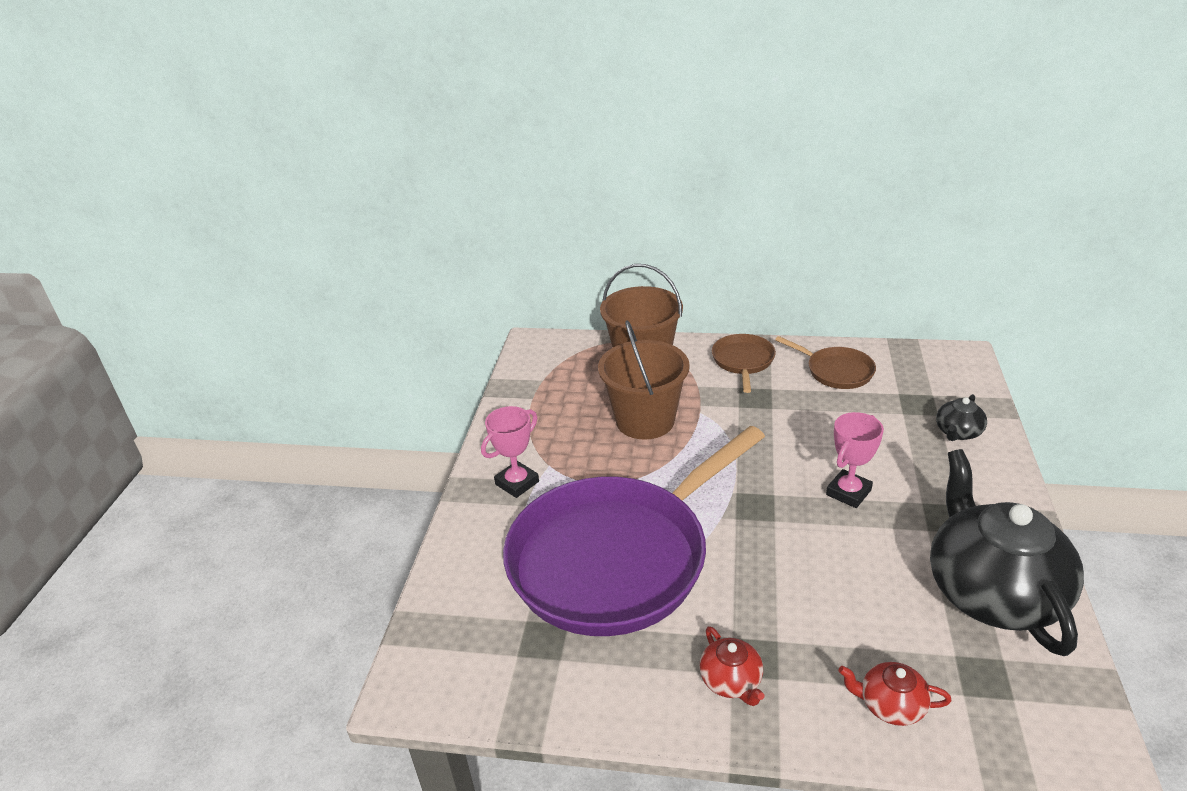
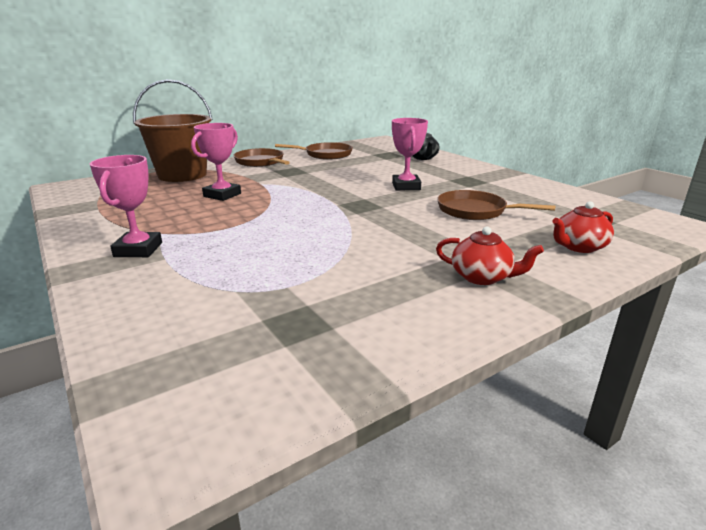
camera: 45 degrees left, 10 degrees down
purple pan [503,426,765,636] -> none
brown bucket [598,320,690,440] -> pink trophy [191,123,241,201]
black teapot [930,449,1084,656] -> none
none -> brown pan [437,190,556,220]

